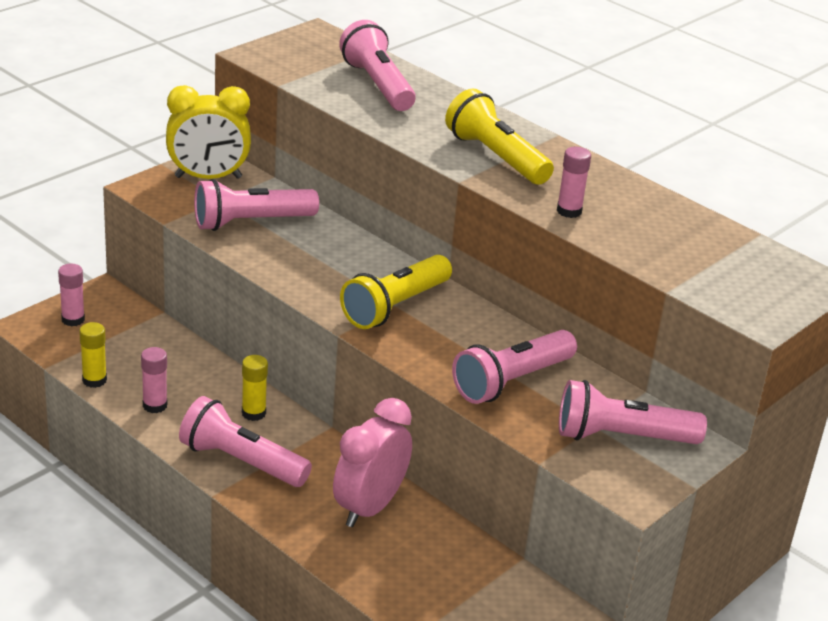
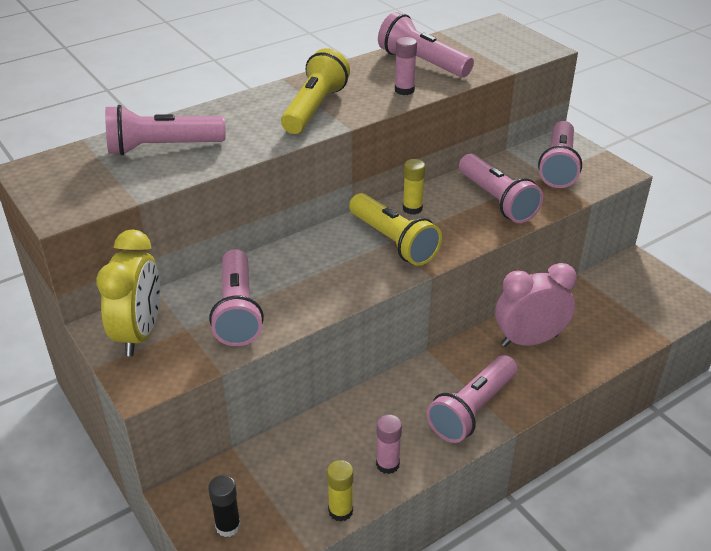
camera: 75 degrees left, 5 degrees up
pink glue stick [58,264,85,326] -> black glue stick [208,475,241,537]
yellow glue stick [242,355,268,421] -> yellow glue stick moved to [403,159,425,215]
pink clock [333,398,412,527] -> pink clock turned 120 degrees clockwise [495,263,577,347]
yellow flashlight [445,88,554,185] -> yellow flashlight turned 135 degrees clockwise [281,48,350,134]
none -> pink flashlight [378,12,474,77]

